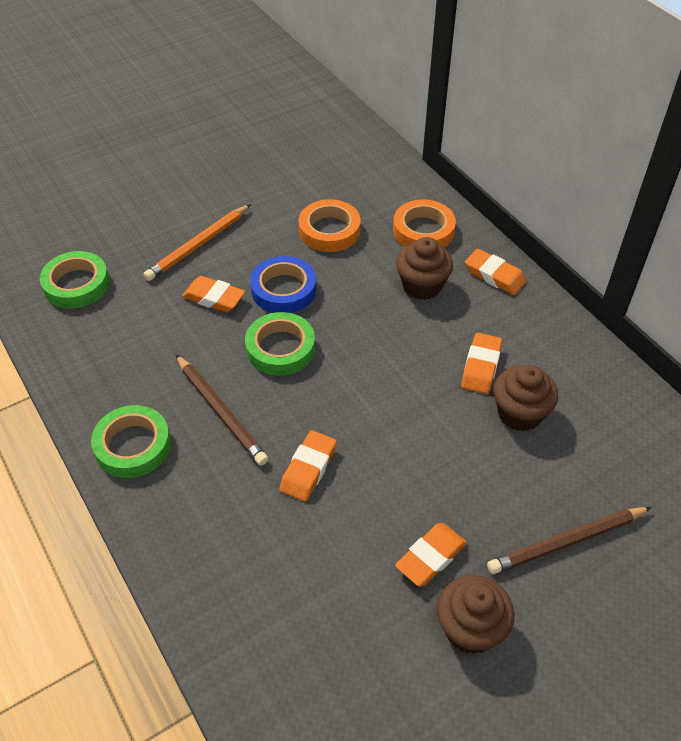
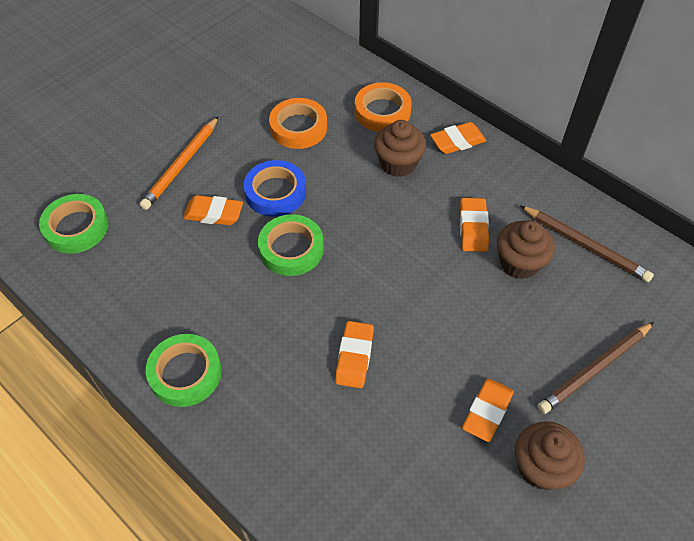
camera: 15 degrees left, 5 degrees up
brown pencil [176,355,268,466] -> brown pencil moved to [520,205,654,282]
orange eraser [465,249,526,295] -> orange eraser turned 45 degrees counterclockwise [430,122,486,154]

